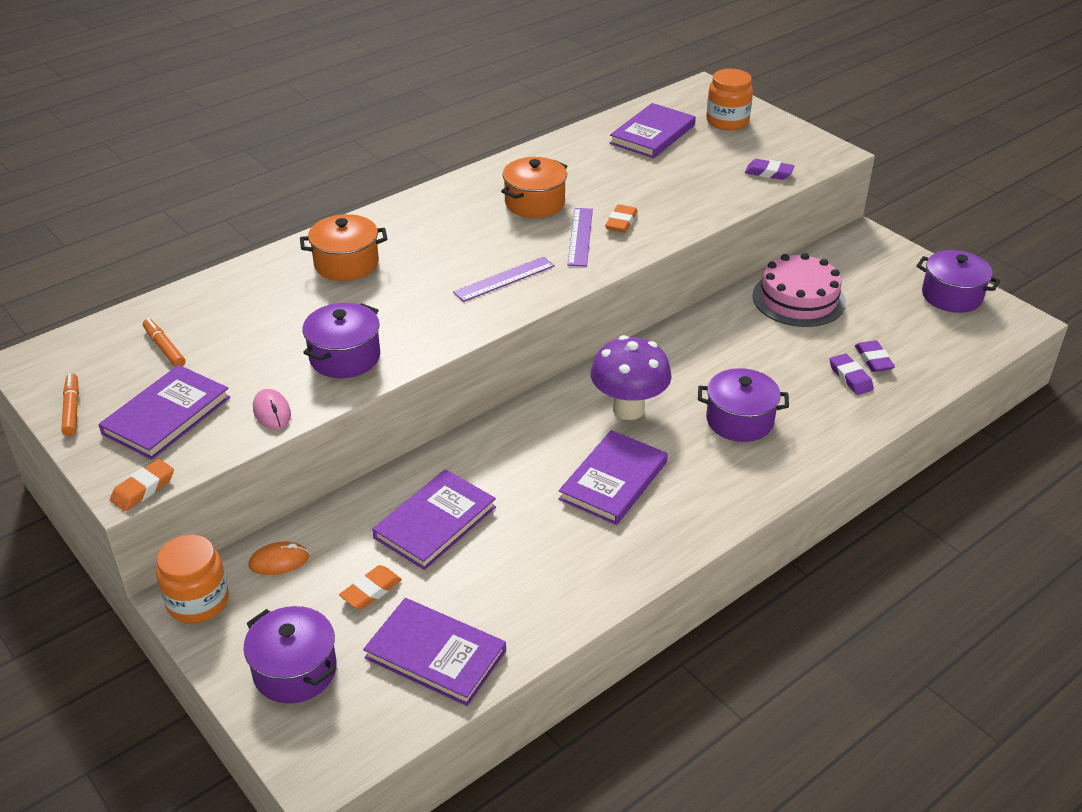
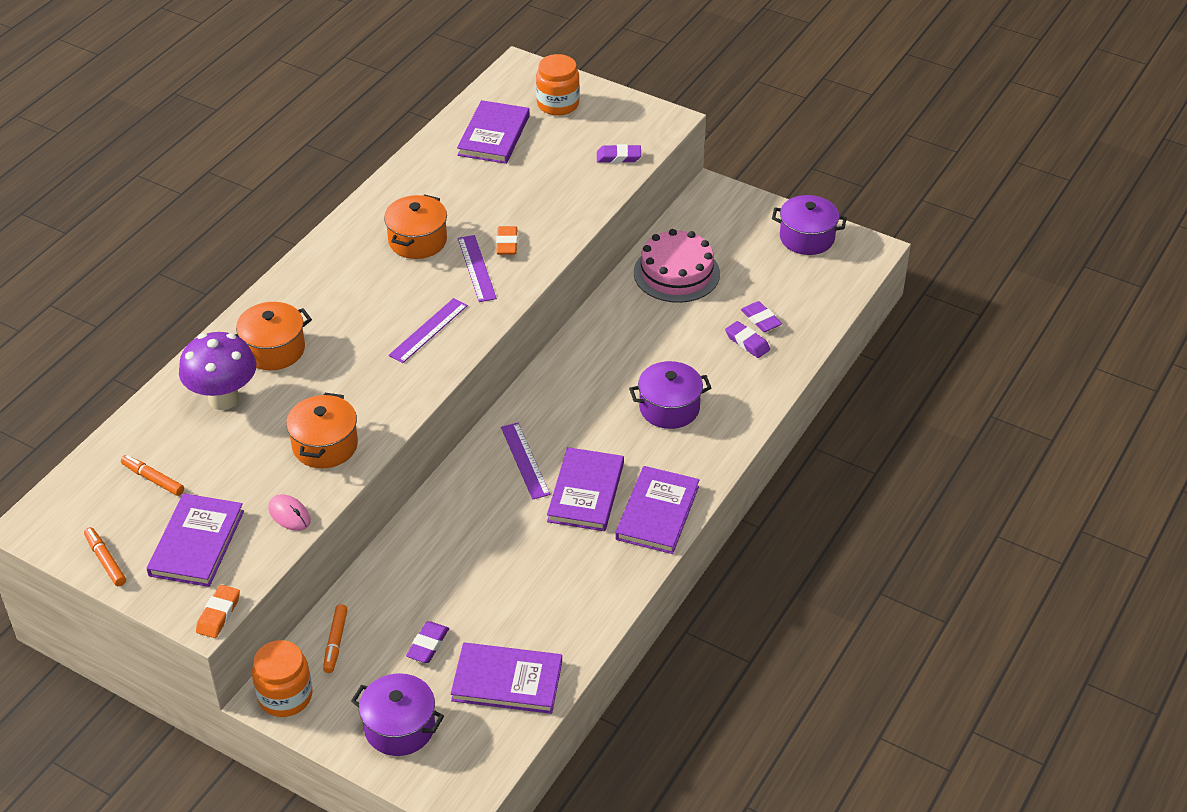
camera: 20 degrees left, 5 degrees up
orange mouse [249,542,309,575] -> orange marker [323,604,348,673]
purple pot [303,303,380,378] -> orange pot [286,393,358,469]
orange eraser [339,565,402,610] -> purple eraser [406,621,449,663]
purple book [372,469,496,570] -> purple book moved to [615,466,699,554]
purple mushroom [590,335,672,420] -> purple mushroom moved to [179,332,256,410]
none -> purple ruler [501,423,550,500]

